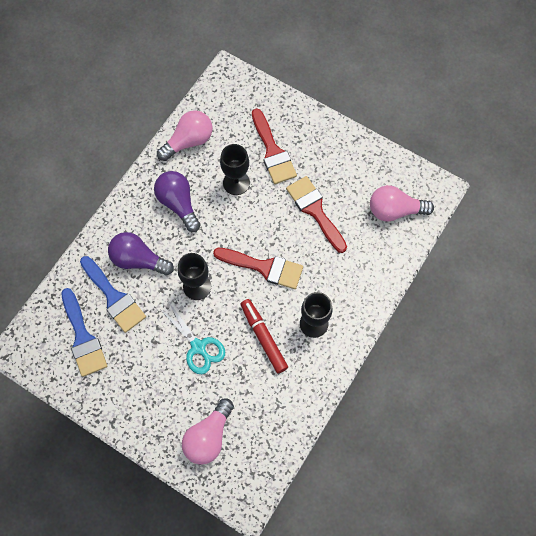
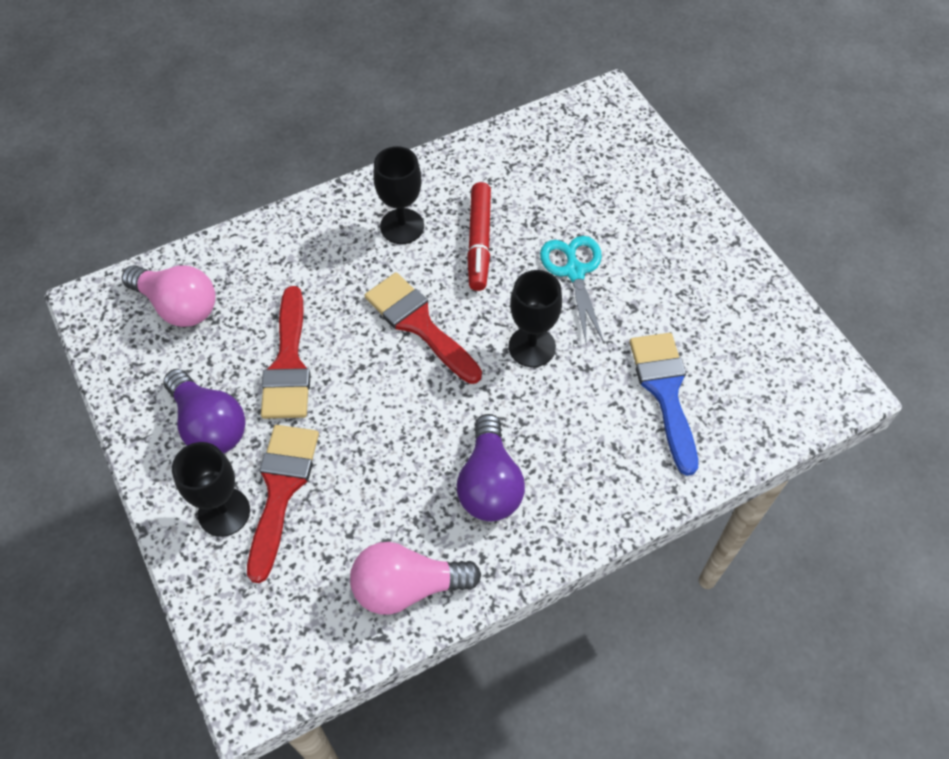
camera: 150 degrees left, 10 degrees down
blue brush [61,288,107,377] -> none
purple light bulb [108,232,174,275] -> purple light bulb moved to [163,369,245,454]
pink light bulb [182,399,234,465] -> none
black goblet [220,144,250,195] -> black goblet moved to [172,442,250,537]

